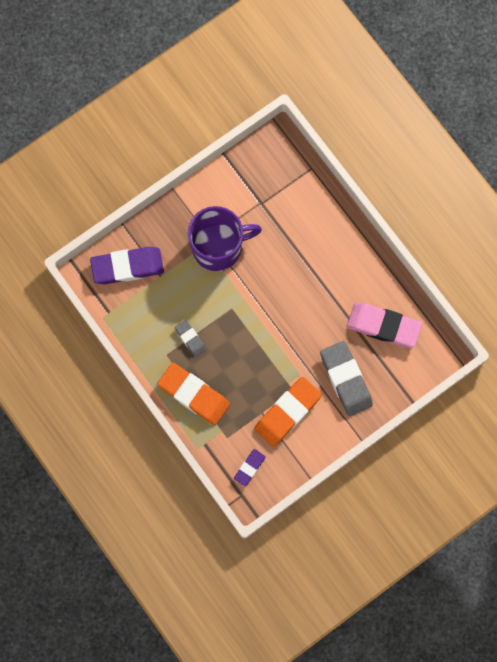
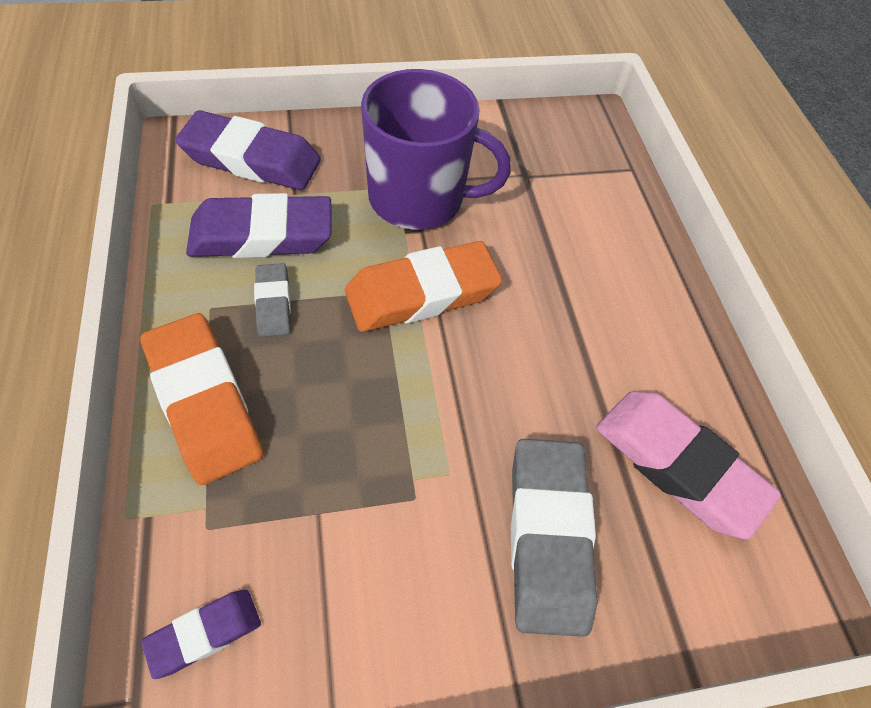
camera: 20 degrees right, 20 degrees down
orange eraser [254,377,322,447] -> orange eraser moved to [345,241,502,332]
none -> purple eraser [186,193,332,258]

